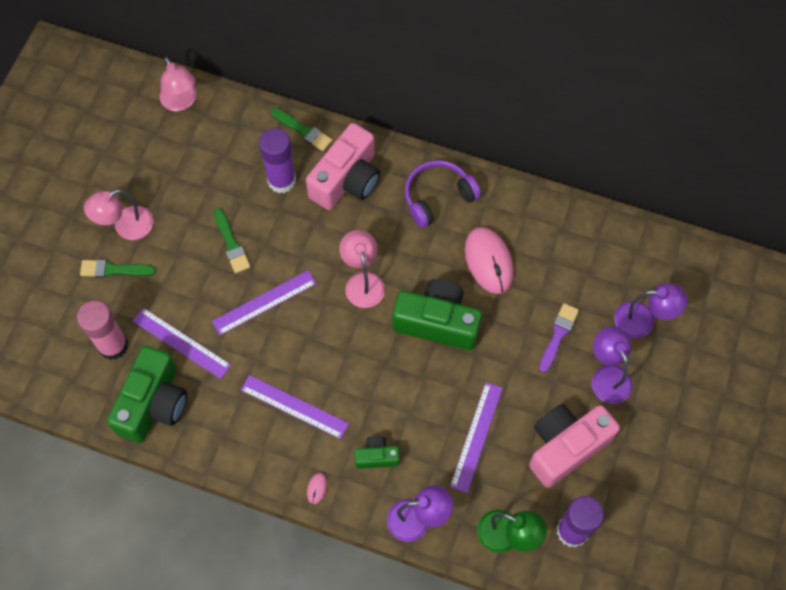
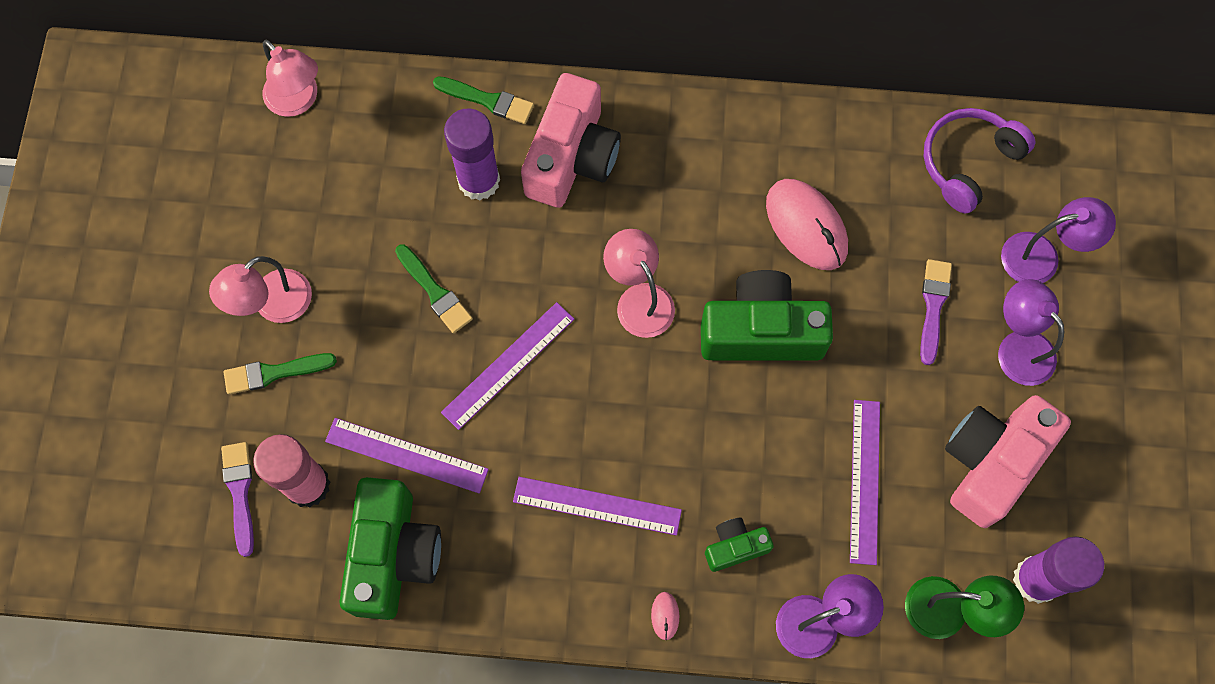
camera: 15 degrees left, 5 degrees up
purple headphones [405,160,481,228] -> purple headphones moved to [923,108,1035,213]
none -> purple brush [221,442,254,557]

